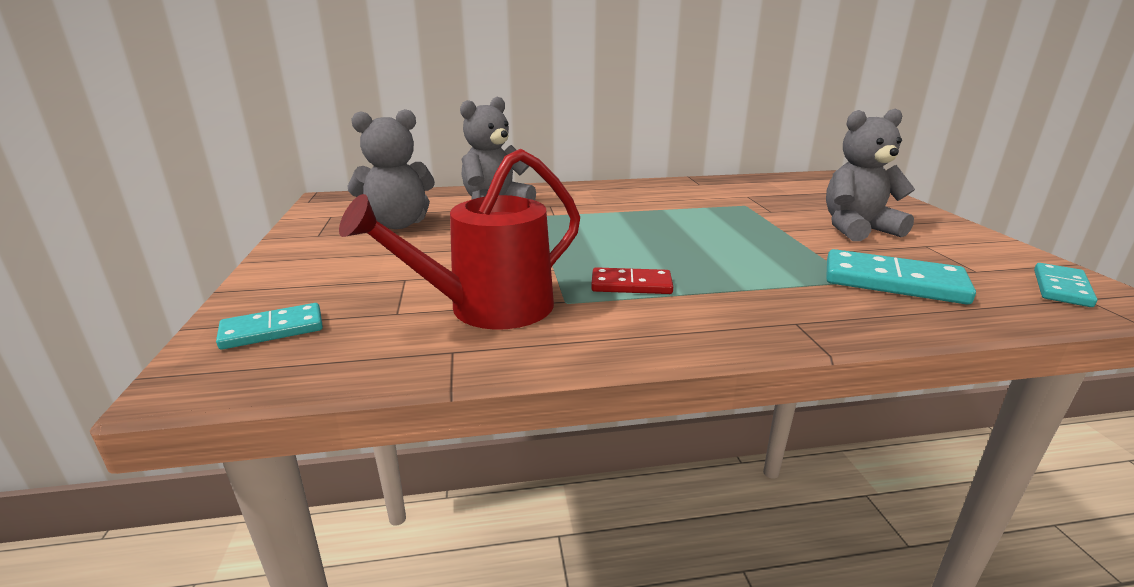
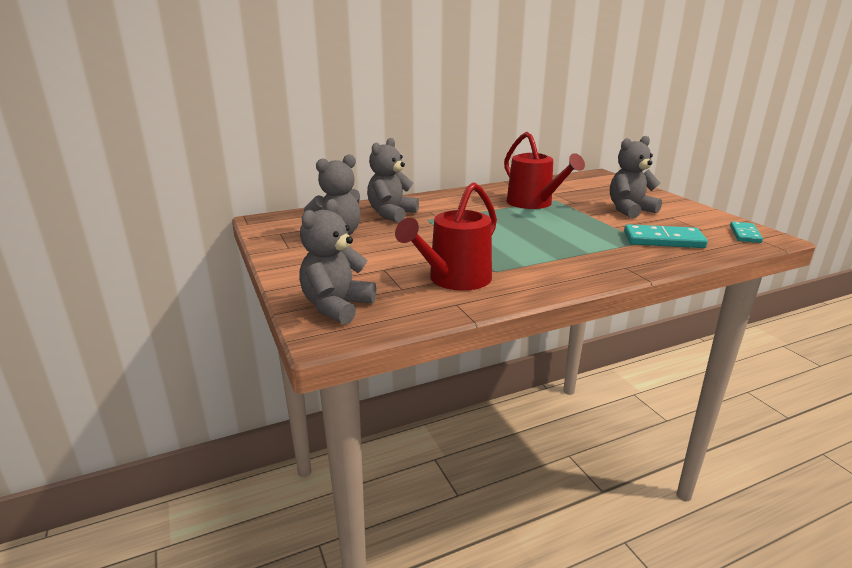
camera: 15 degrees left, 0 degrees up
turquoise domino [216,303,323,350] -> grey teddy bear [299,199,376,325]
red domino [591,267,673,294] -> none
none -> red watering can [504,132,585,209]

